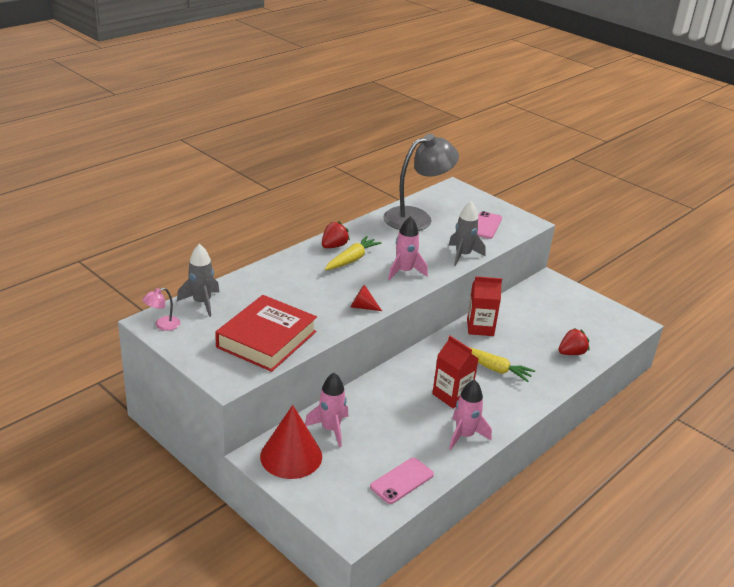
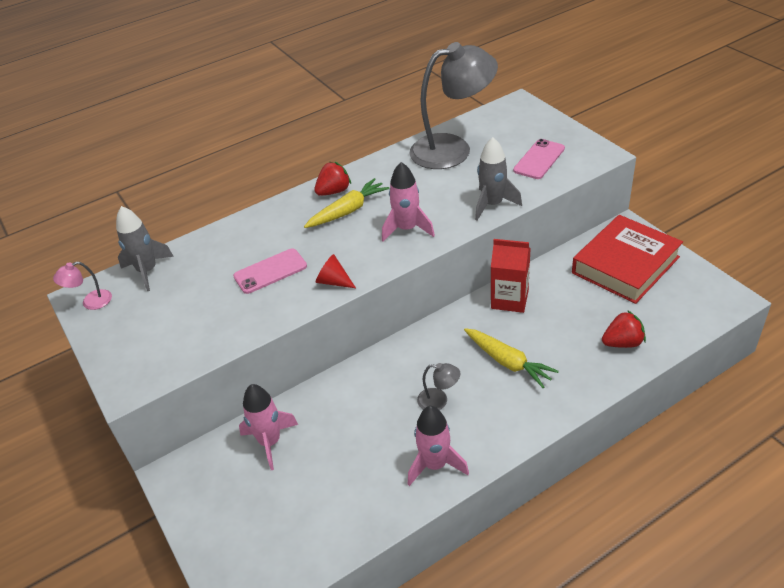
camera: 20 degrees right, 10 degrees up
red book [215,295,317,372] -> red book moved to [572,215,683,304]
red cone [260,405,322,479] -> none
pink phone [370,458,434,504] -> pink phone moved to [233,248,307,294]
red carton [432,336,479,408] -> grey lamp [417,363,461,410]

